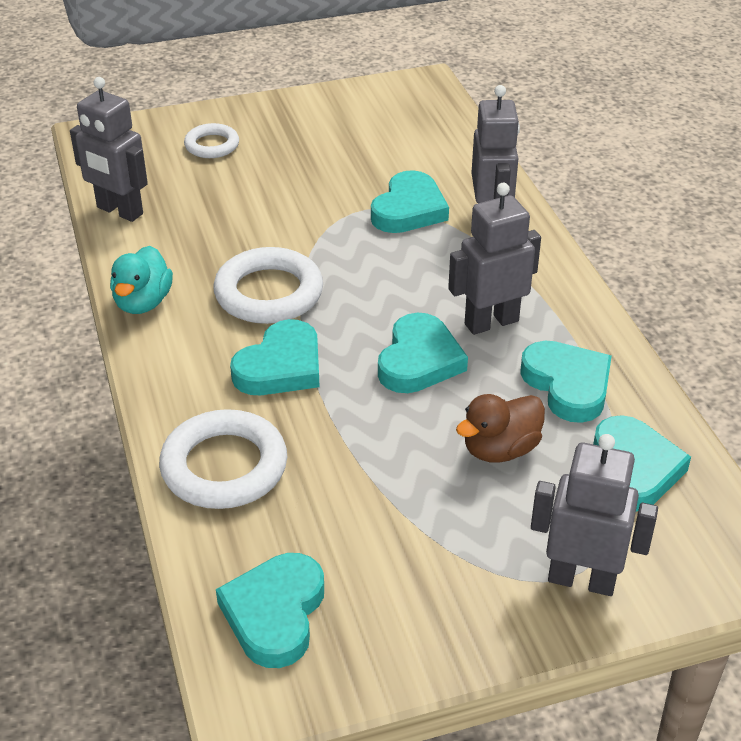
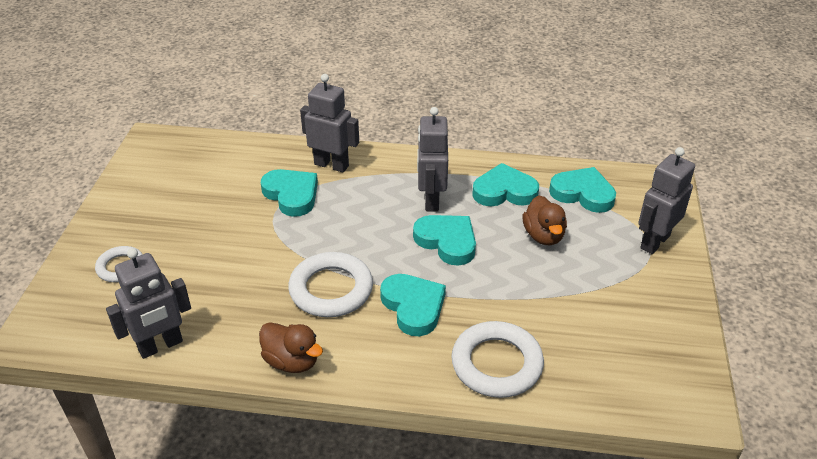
camera: 65 degrees left, 0 degrees up
turquoise duck [110,246,173,314] -> brown duck [259,322,323,373]
turquoise heart [216,553,324,668] -> none

